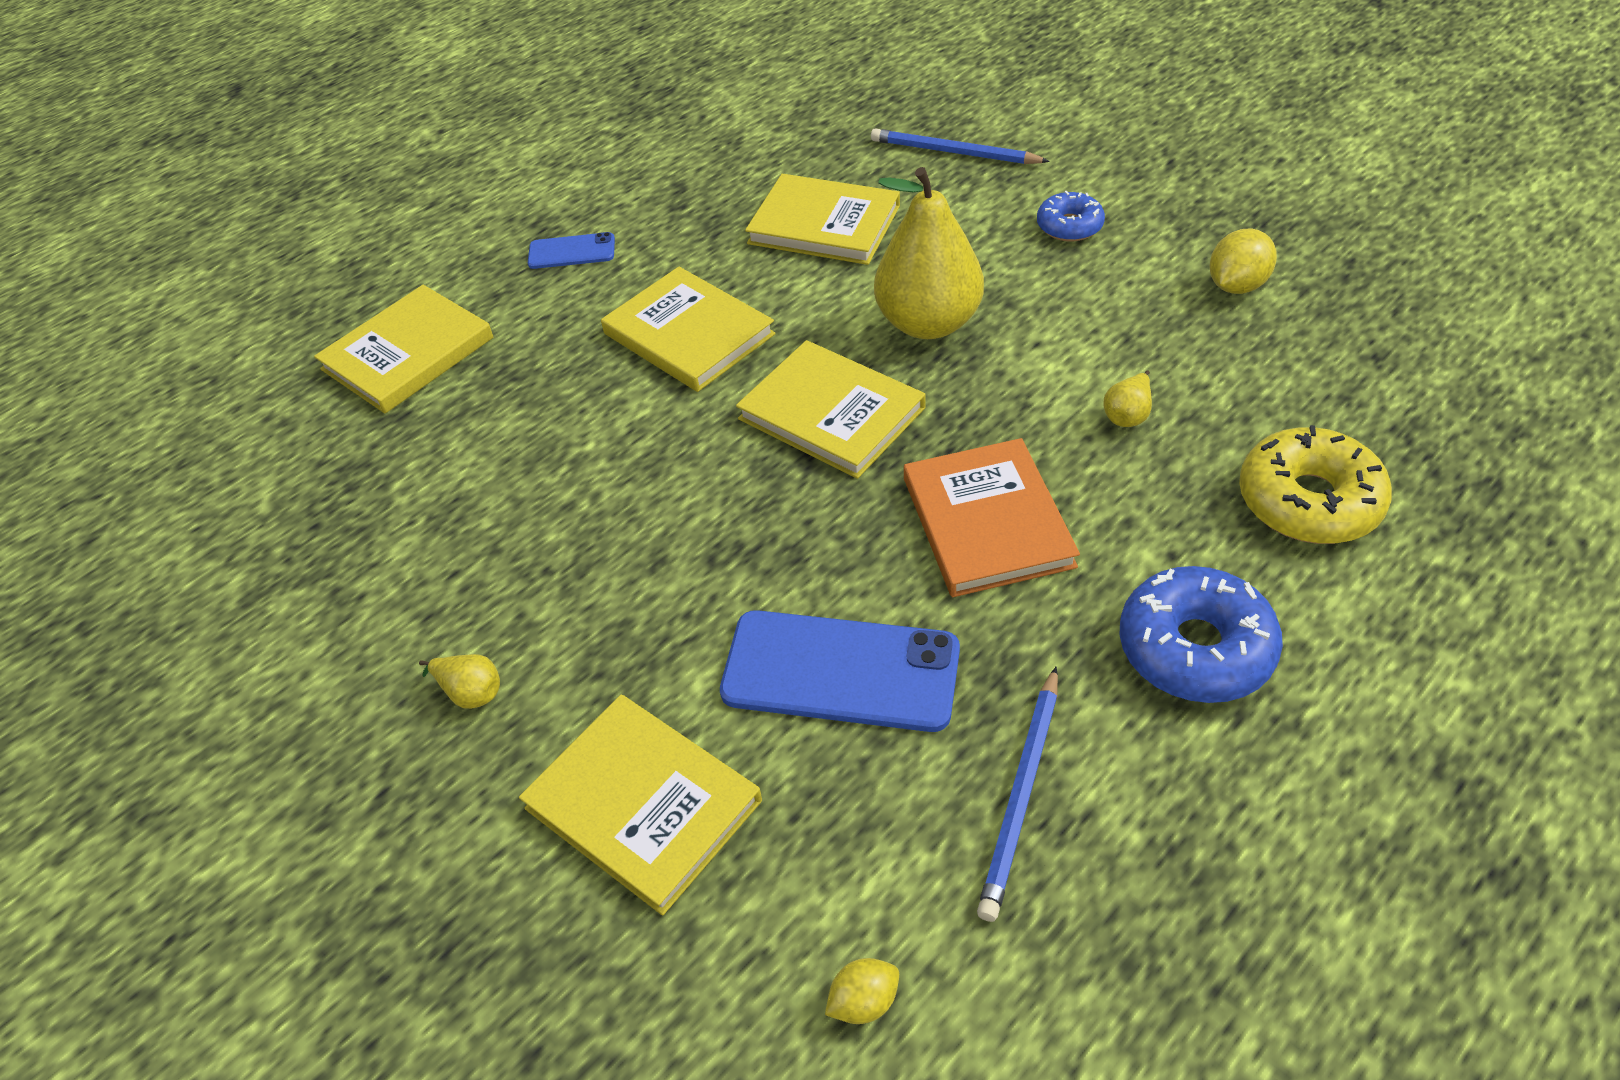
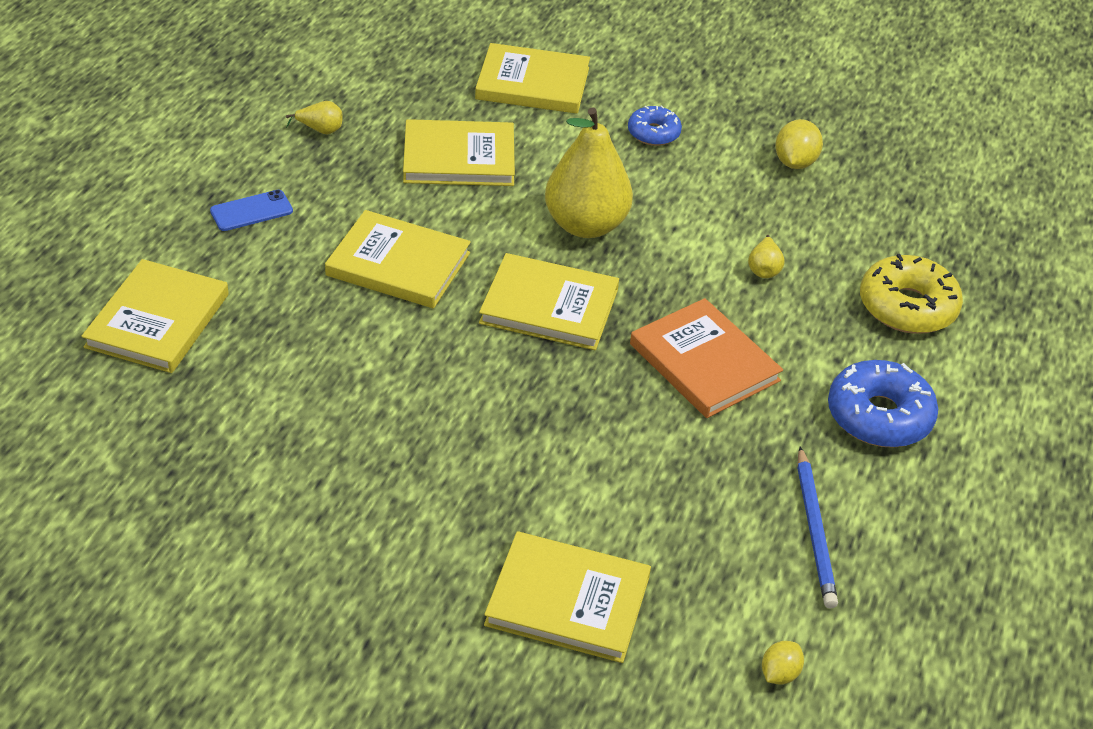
camera: 30 degrees left, 5 degrees down
yellow pear [419,654,500,709] -> yellow pear moved to [286,101,343,134]
blue phone [720,610,960,732] -> none
blue pencil [871,128,1050,164] -> yellow book [475,43,590,114]

